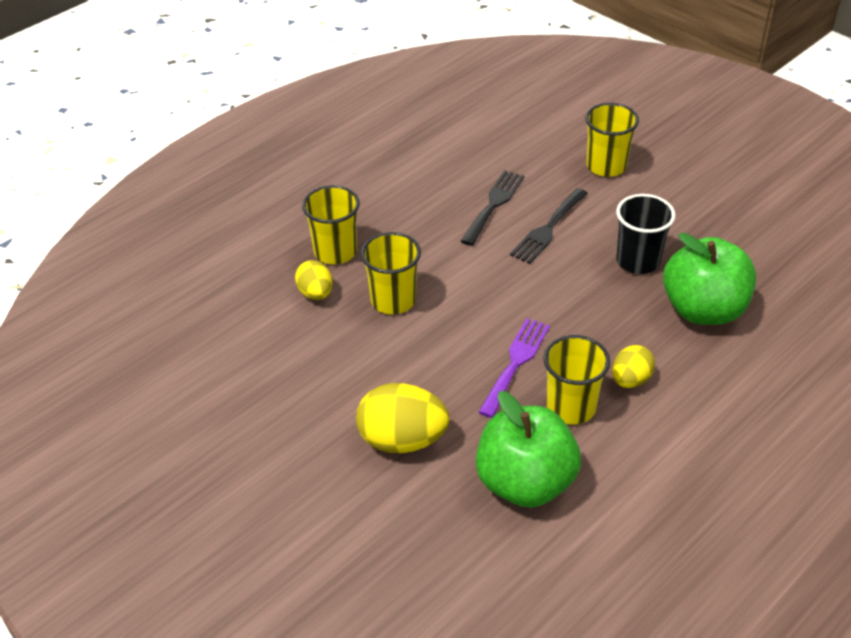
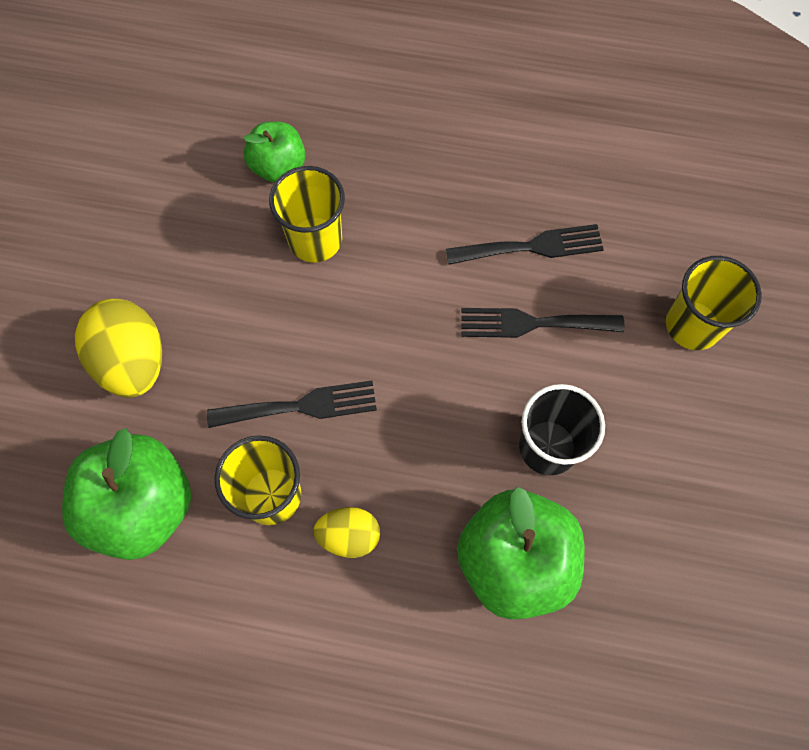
camera: 55 degrees right, 25 degrees up
yellow egg [295,260,332,300] -> green apple [243,122,305,182]
yellow cup [302,185,360,264] -> none
purple fork [479,318,550,418] -> black fork [207,380,377,428]

